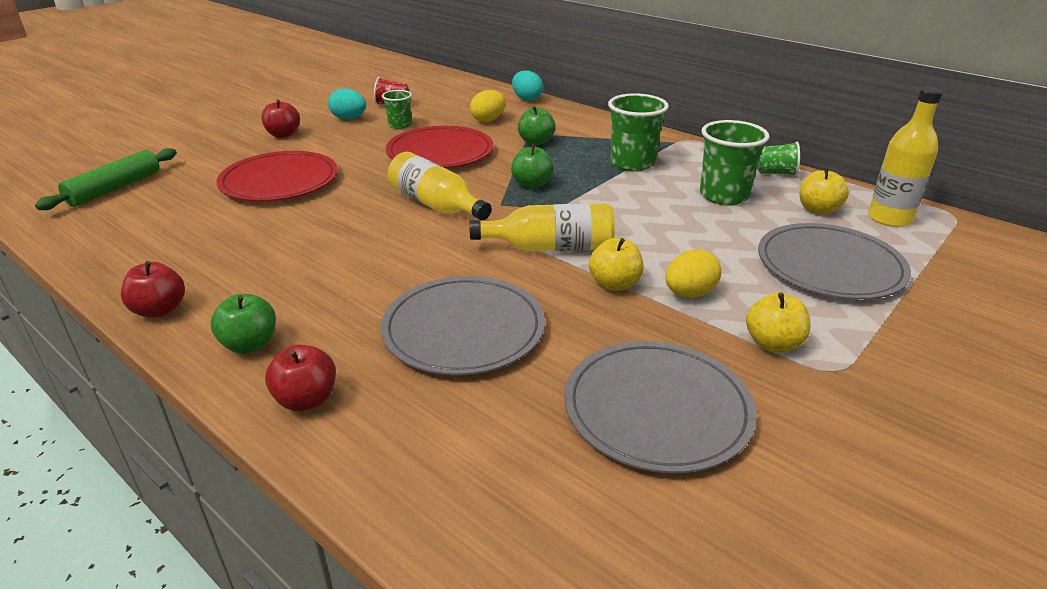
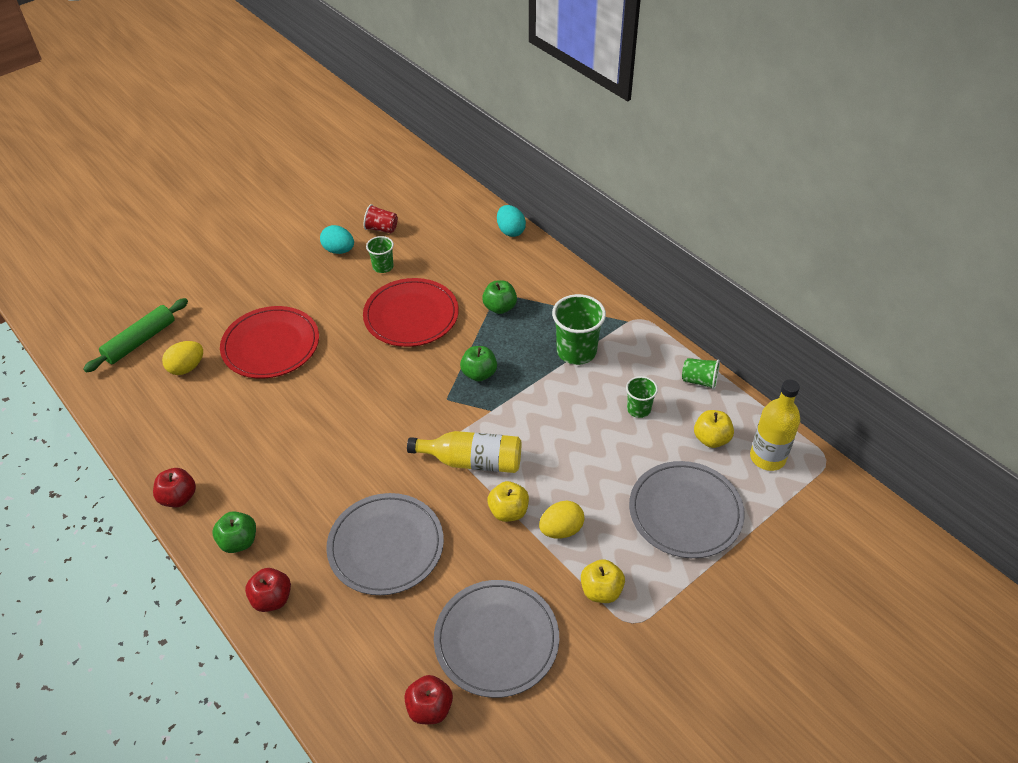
camera: 10 degrees right, 15 degrees up
red apple [261,99,300,138] -> red apple moved to [404,675,453,724]
yellow bottle [388,152,492,220] -> none
yellow egg [470,90,506,122] -> yellow egg moved to [162,341,203,375]
green cup [700,120,769,205] -> green cup [626,376,658,418], size x0.57

